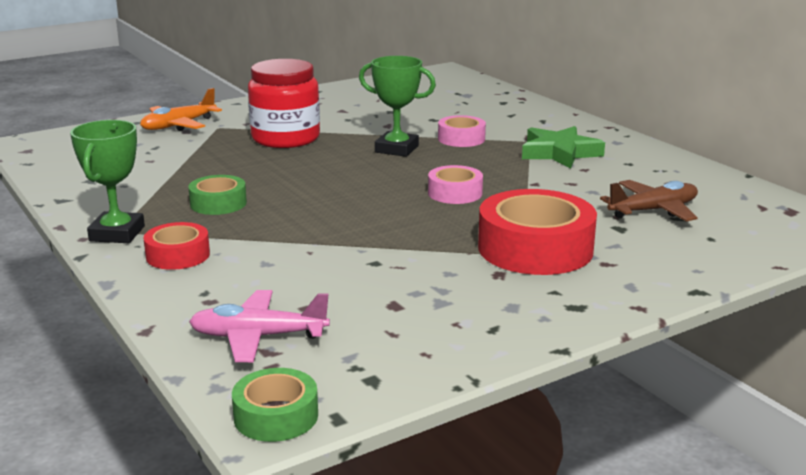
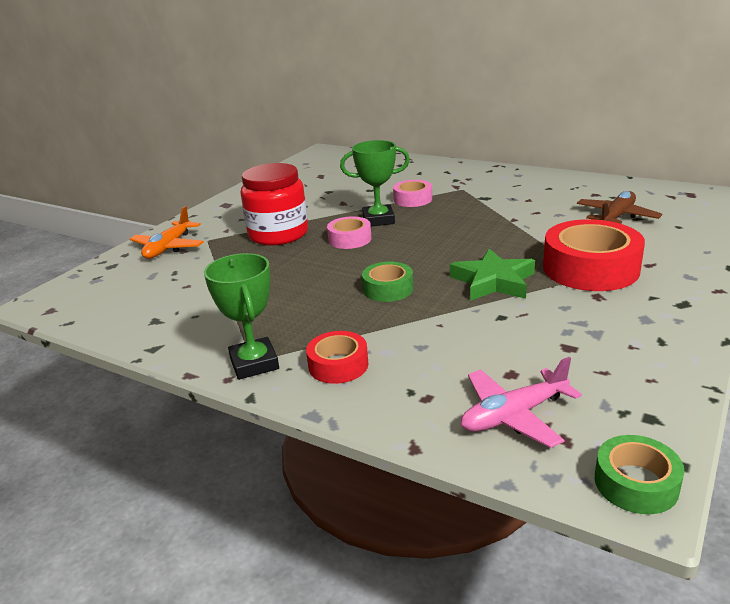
camera: 25 degrees left, 5 degrees up
green tape [188,175,247,215] -> green tape moved to [362,261,413,302]
pink tape [428,165,483,204] -> pink tape moved to [327,216,372,249]
green star [522,126,605,168] -> green star moved to [450,248,535,301]

